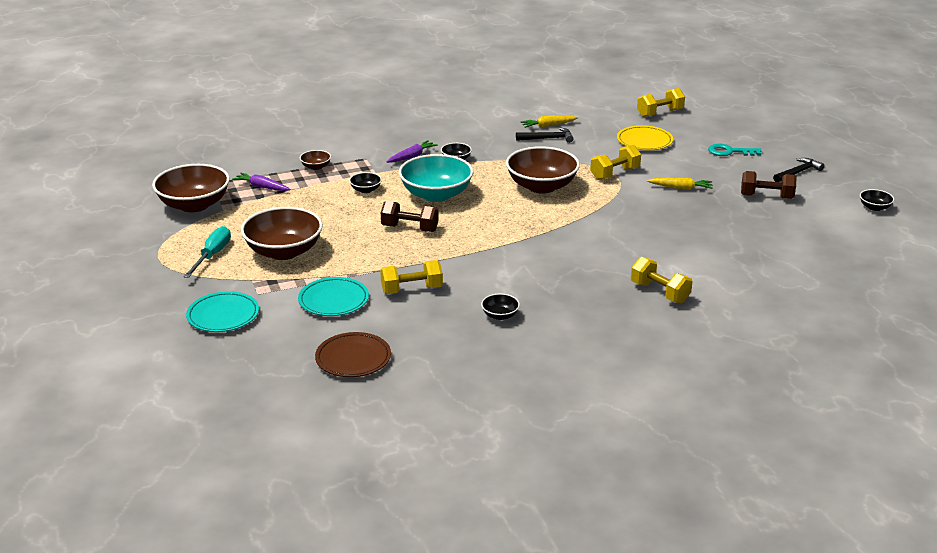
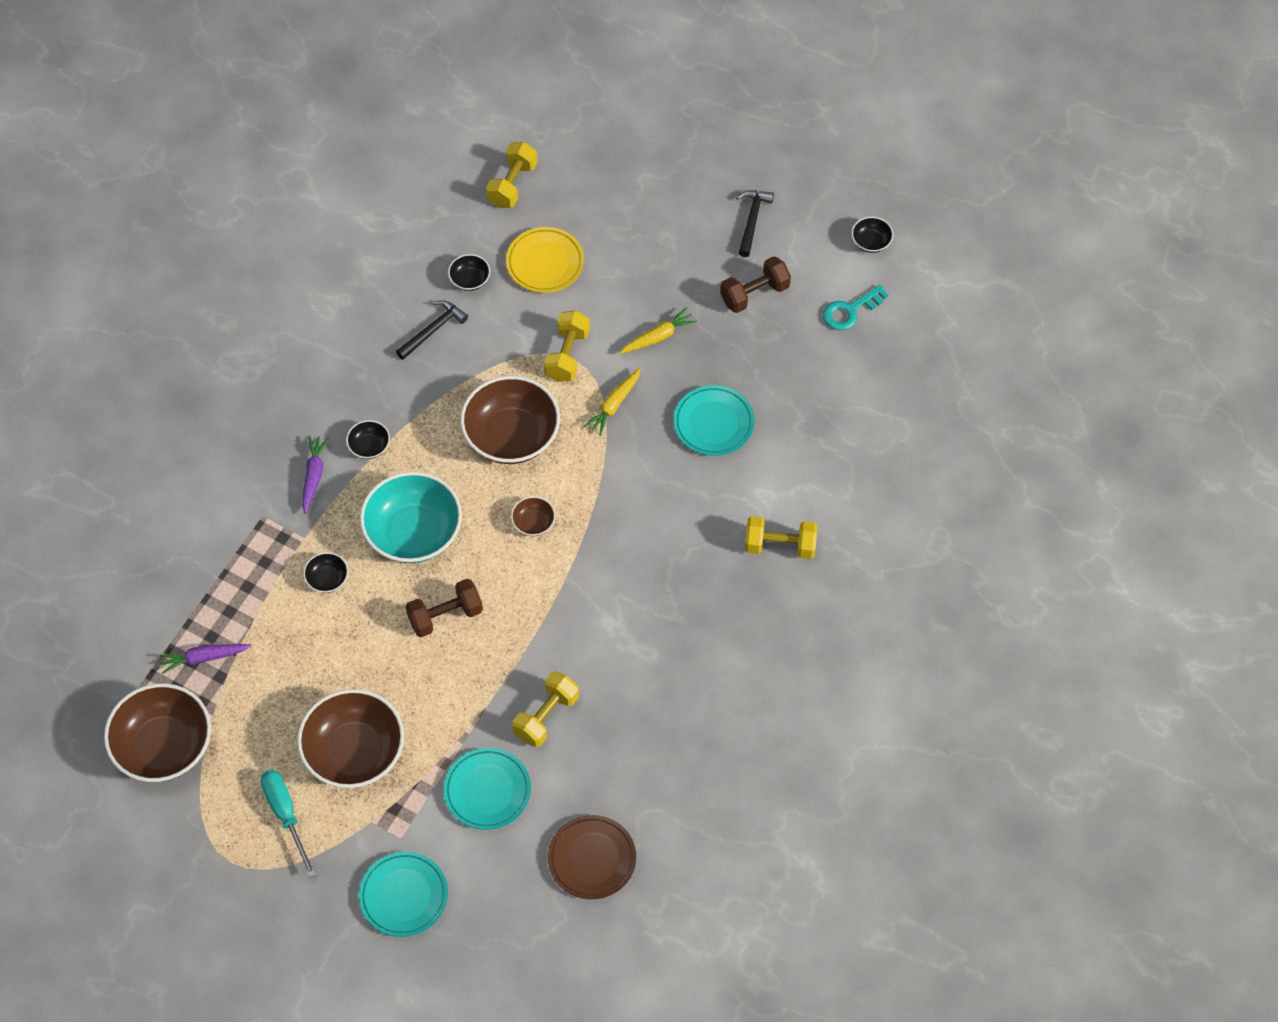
camera: 40 degrees left, 30 degrees up
brown bowl [300,150,331,170] -> brown bowl moved to [511,496,555,536]
black bowl [481,293,520,320] -> black bowl moved to [448,254,490,291]
yellow carrot [520,115,578,128] -> yellow carrot moved to [584,368,641,436]
turquoise key [708,144,761,156] -> turquoise key moved to [823,284,889,330]
none -> turquoise plate [674,385,754,456]

